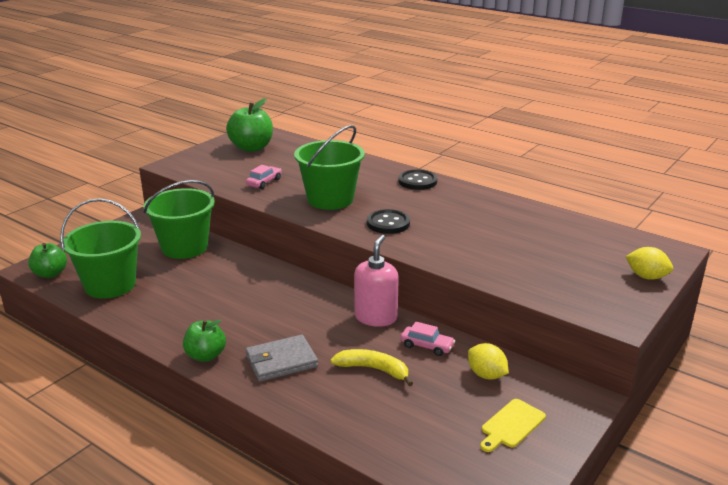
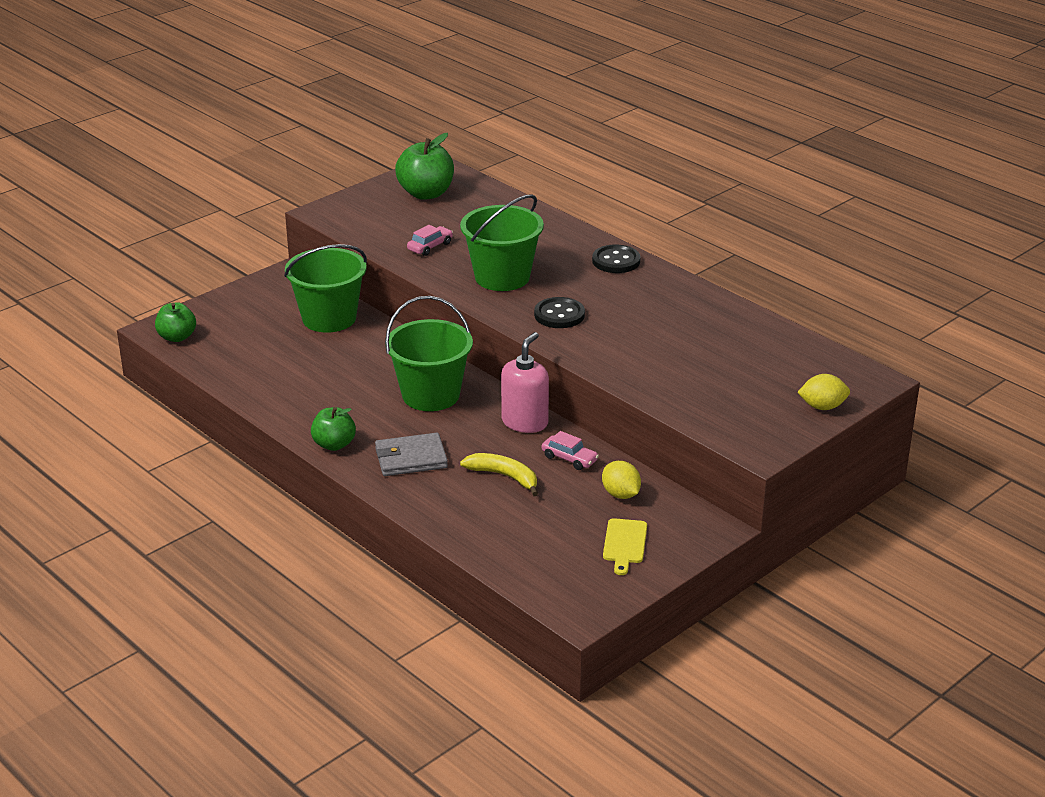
camera: 10 degrees right, 5 degrees up
green bucket [60,198,141,299] -> green bucket moved to [385,296,473,411]
yellow cutting board [480,399,546,452] -> yellow cutting board turned 45 degrees counterclockwise [603,518,647,575]
yellow lemon [625,247,673,280] -> yellow lemon turned 45 degrees counterclockwise [797,374,850,410]

